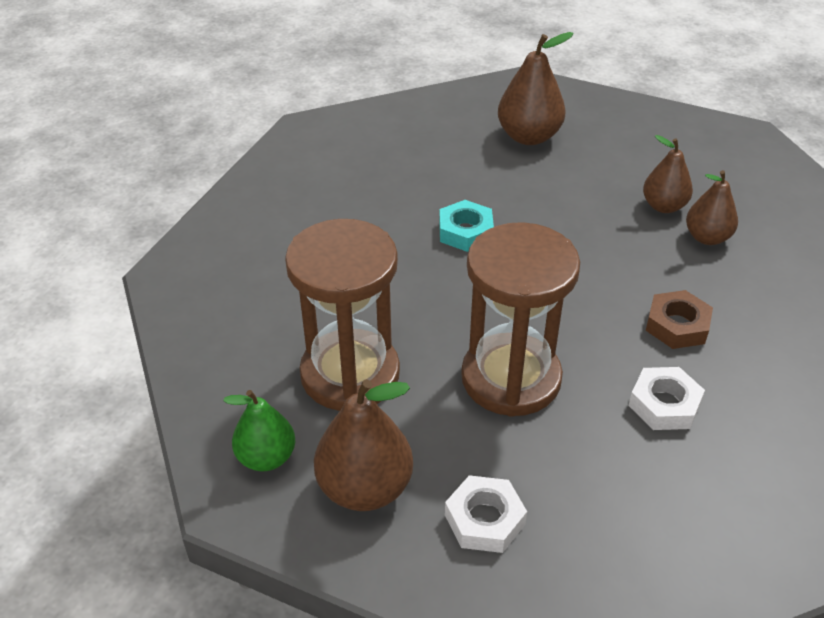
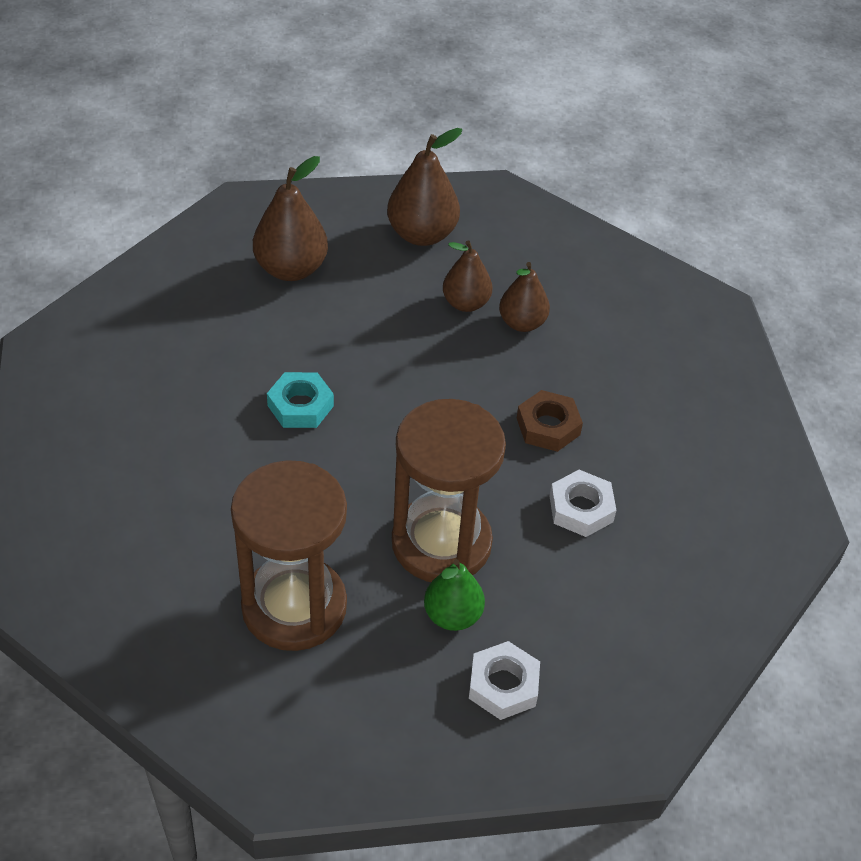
camera: 35 degrees left, 5 degrees up
green pear [223,390,295,471] -> green pear moved to [424,559,485,631]
brown pear [314,379,413,511] -> brown pear moved to [387,128,462,246]

